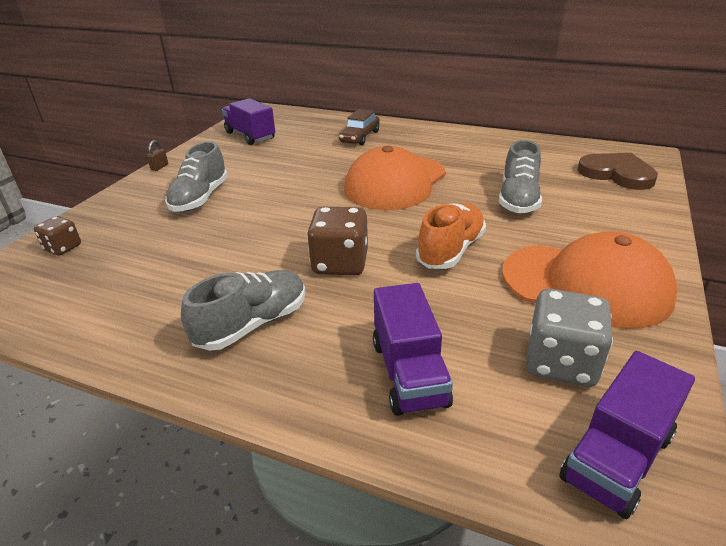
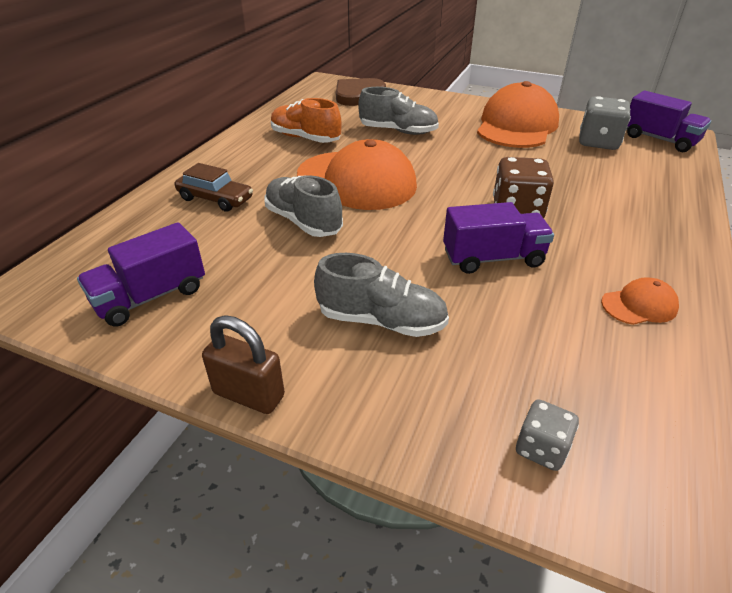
camera: 90 degrees left, 5 degrees up
brown dice [34,216,81,255] -> grey dice [516,399,579,471]
brown padlock [147,140,168,171] -> brown padlock [202,315,285,414], size x1.97
grey shoe [181,270,306,351] -> grey shoe moved to [264,175,343,237]
purple truck [373,283,453,416] -> purple truck moved to [443,202,554,274]
orange shoe [416,203,486,269] -> orange shoe moved to [271,98,342,143]
none -> orange cap [601,277,679,325]

